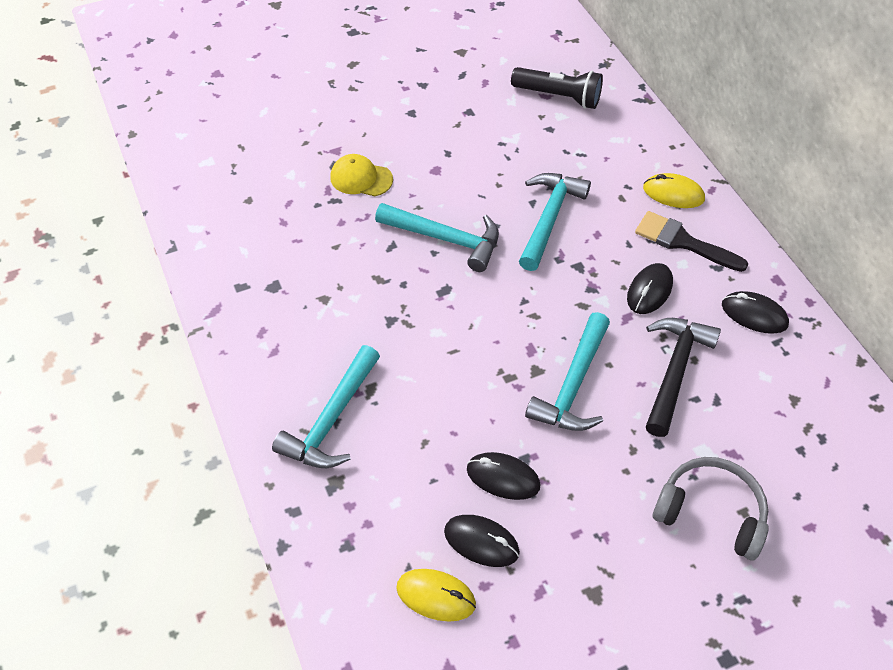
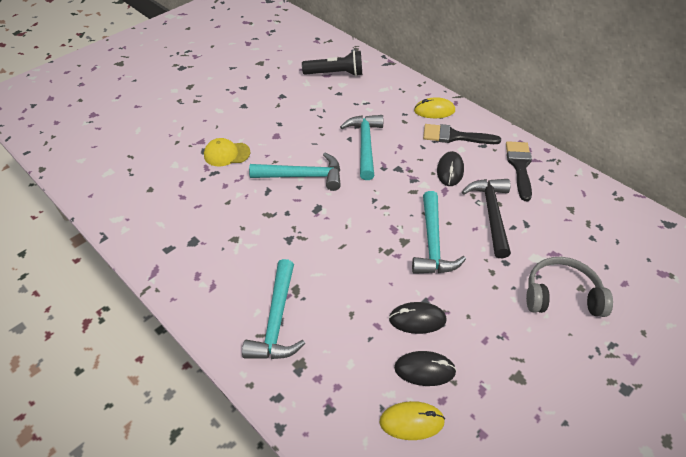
camera: 20 degrees left, 5 degrees down
black mouse [722,291,789,334] -> black brush [506,141,532,201]

